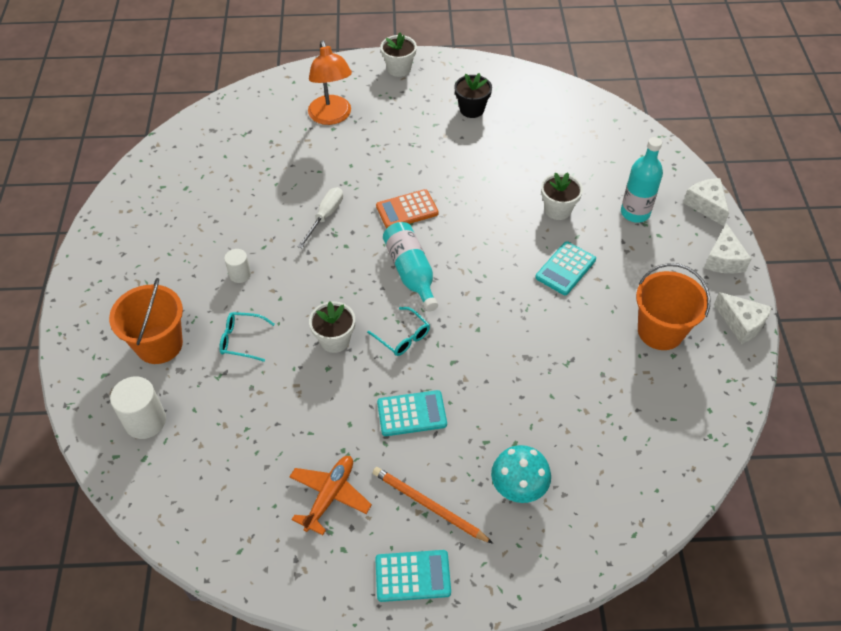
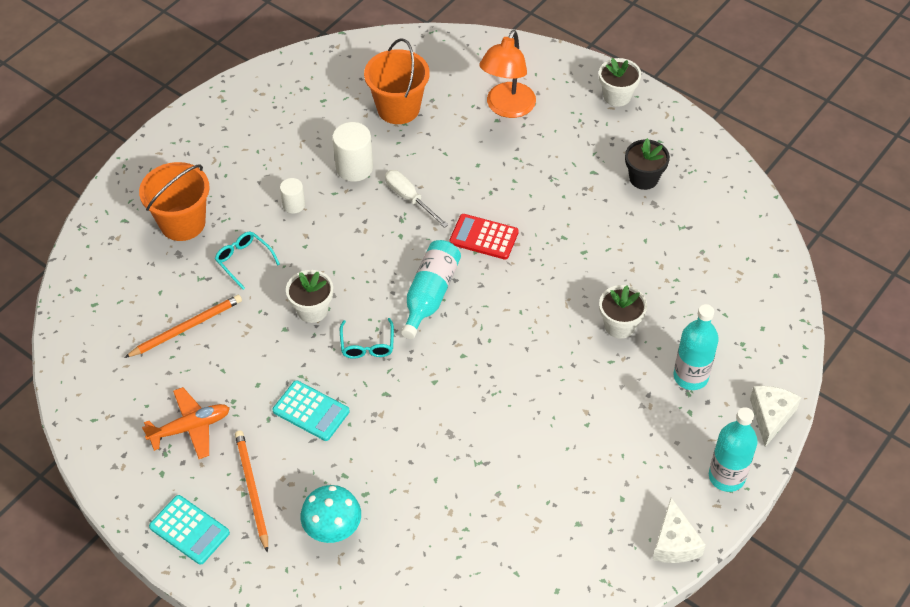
camera: 40 degrees right, 0 degrees up
white cylinder [110,376,166,439] -> white cylinder moved to [333,122,373,182]
white screwdriver [297,187,343,248] -> white screwdriver turned 105 degrees counterclockwise [385,170,448,228]
orange calculator [376,189,439,229] -> red calculator [449,214,519,260]
turquoise calculator [535,241,596,295] -> none
orange bucket [636,263,710,350] -> orange bucket moved to [364,38,430,124]
white cheese [704,223,751,274] -> turquoise bottle [709,407,758,492]
none -> orange pencil [124,295,242,358]

